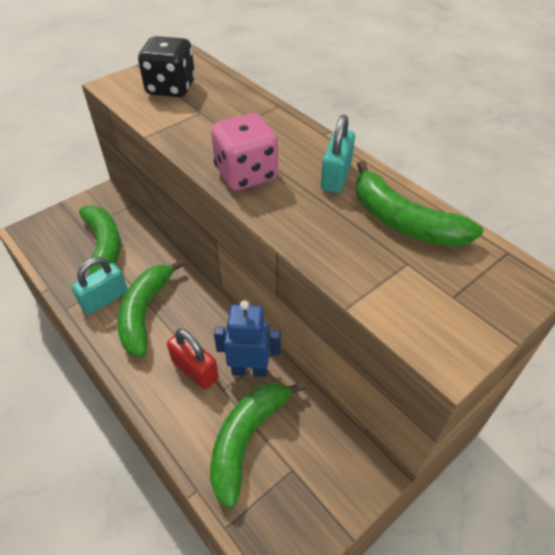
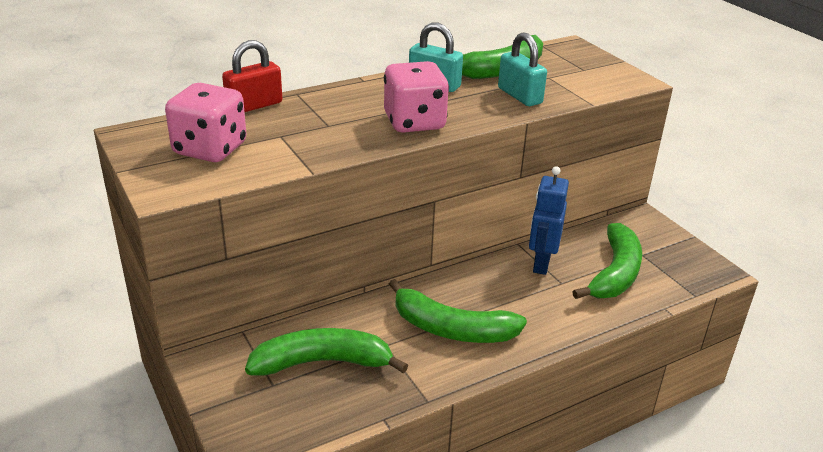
camera: 80 degrees left, 15 degrees down
turquoise padlock [72,257,128,315] -> turquoise padlock moved to [498,32,547,106]
black dice [138,36,195,97] -> pink dice [165,83,246,162]
red padlock [167,329,219,390] -> red padlock moved to [222,40,282,112]
green banana [210,382,306,509] -> green banana turned 105 degrees counterclockwise [573,223,642,299]

